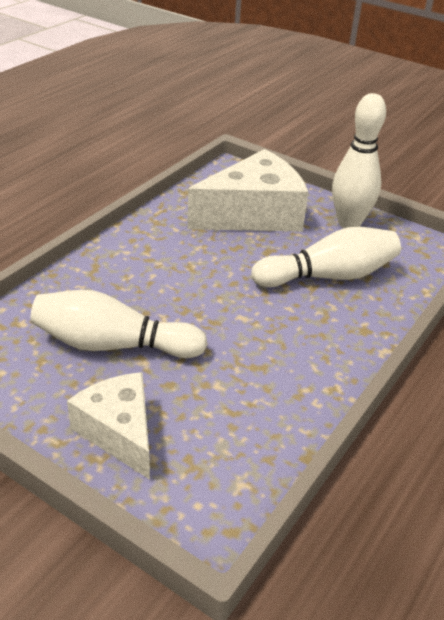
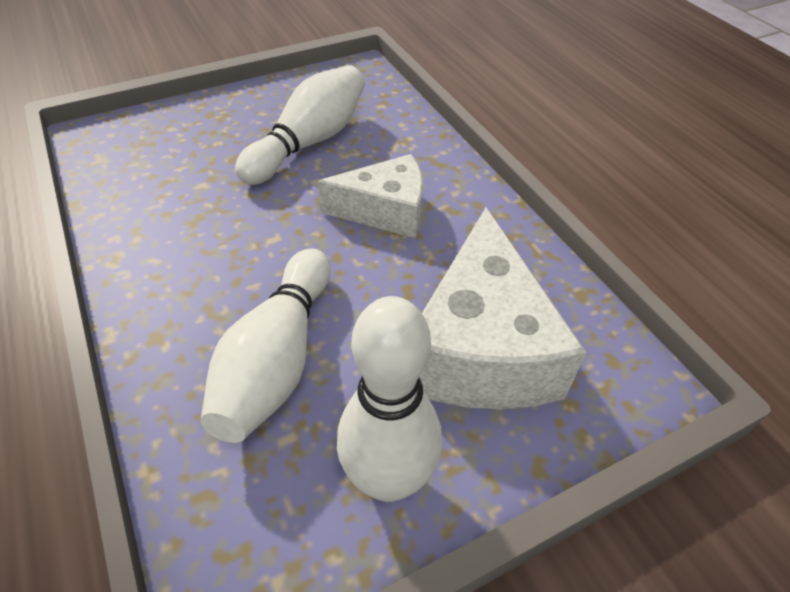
camera: 120 degrees right, 10 degrees up
white cheese [67,372,150,480] -> white cheese moved to [317,154,423,238]

